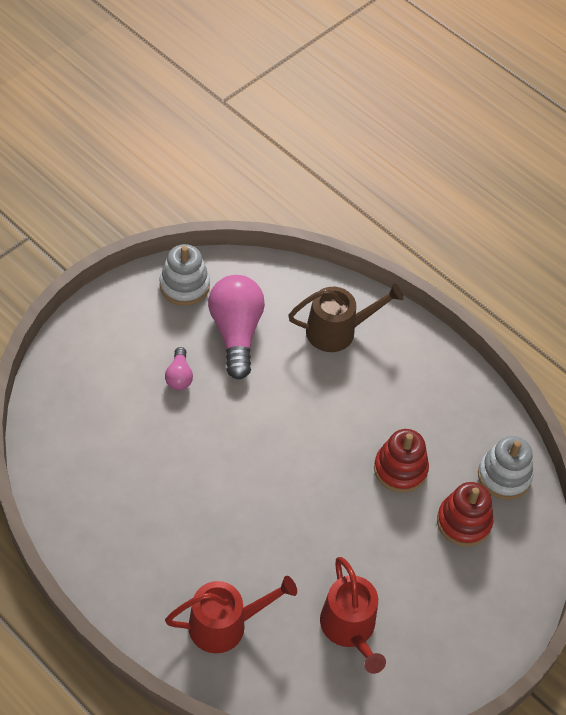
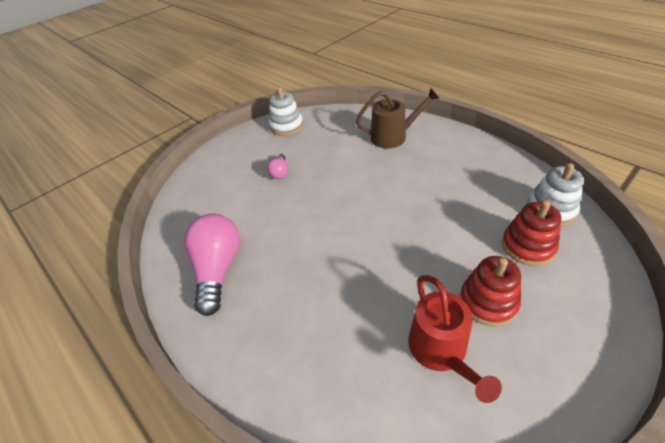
camera: 10 degrees right, 10 degrees down
red watering can [165,576,297,653] -> none
pink light bulb [208,275,265,379] -> pink light bulb moved to [184,214,240,316]
red stacking toy [374,429,429,493] -> red stacking toy moved to [460,256,521,327]

